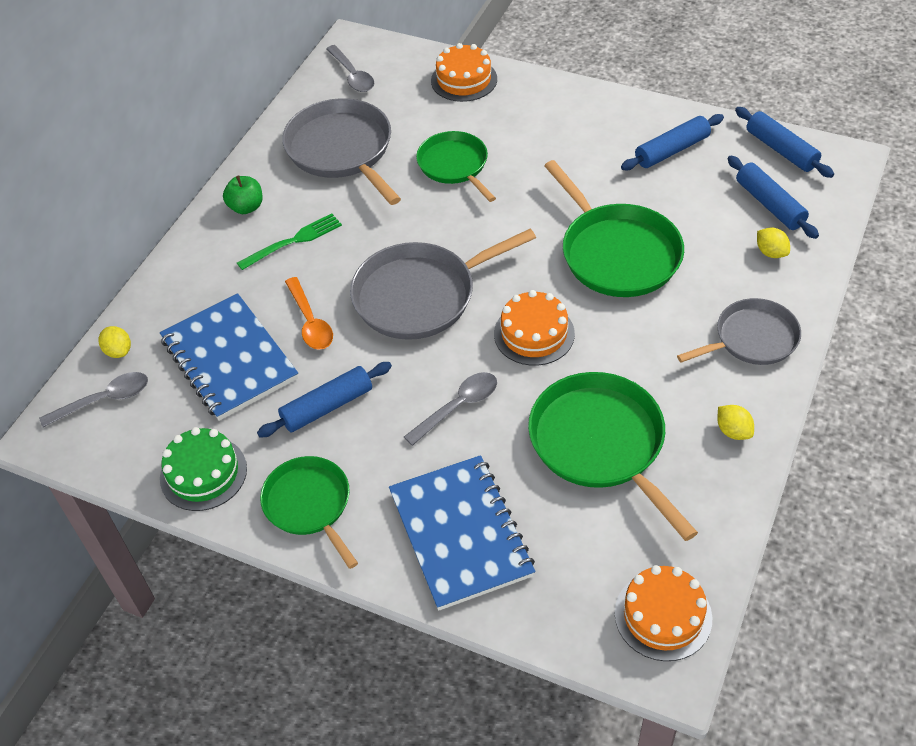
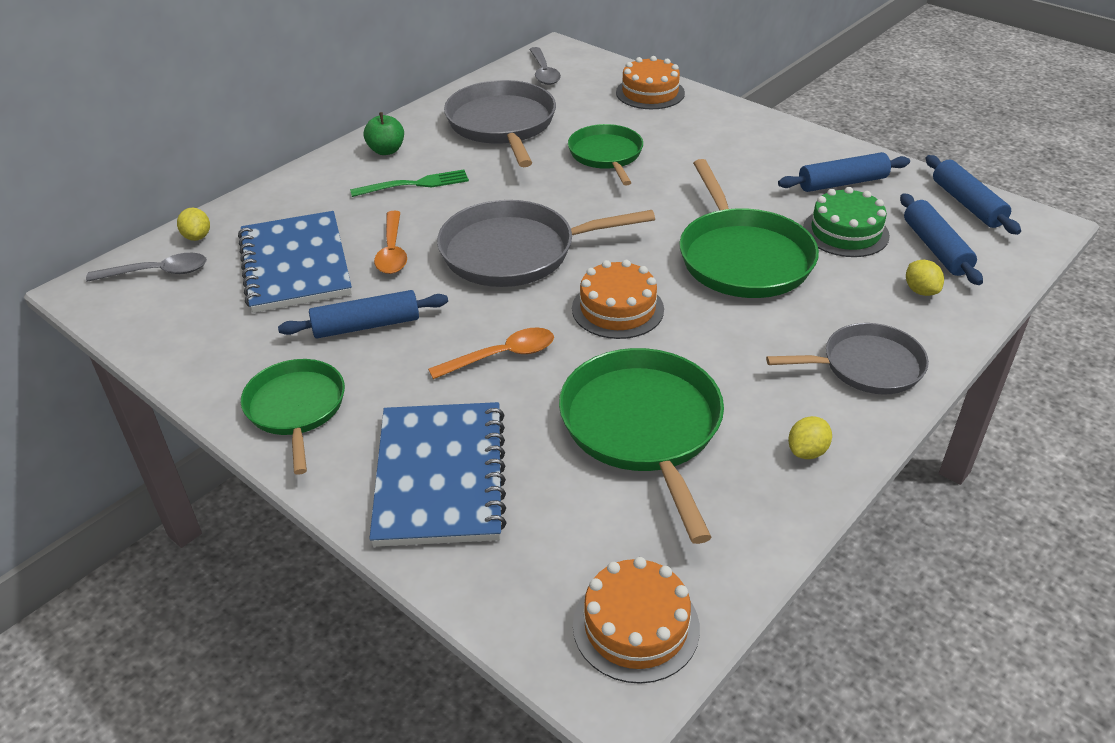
camera: 15 degrees right, 10 degrees down
green cake [160,427,247,511] -> green cake moved to [803,187,890,257]
grey spoon [404,372,497,446] -> orange spoon [428,328,554,379]
yellow lemon [717,405,754,440] -> yellow lemon turned 60 degrees clockwise [788,416,832,459]

